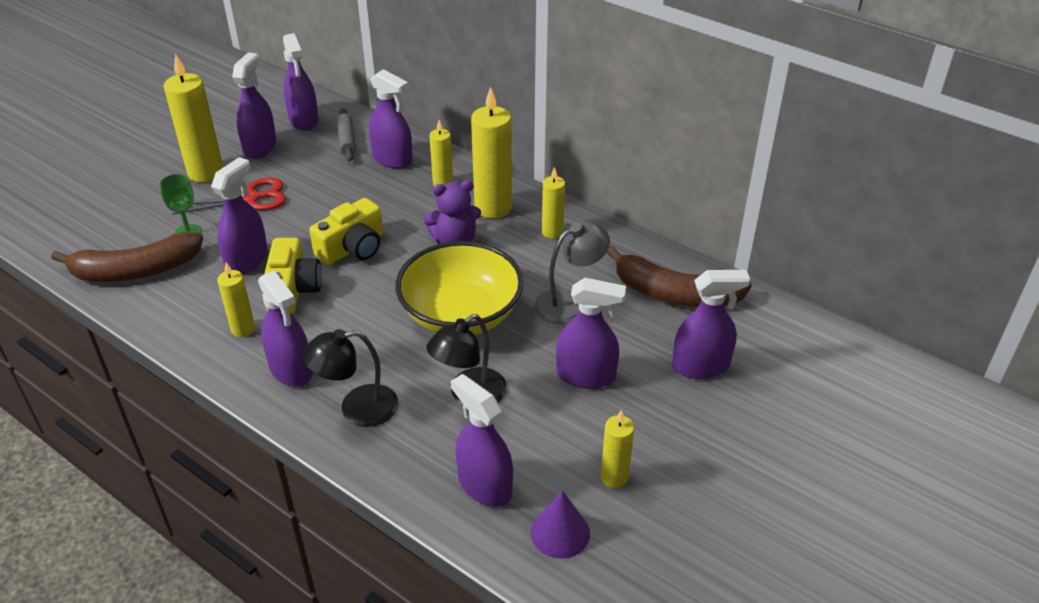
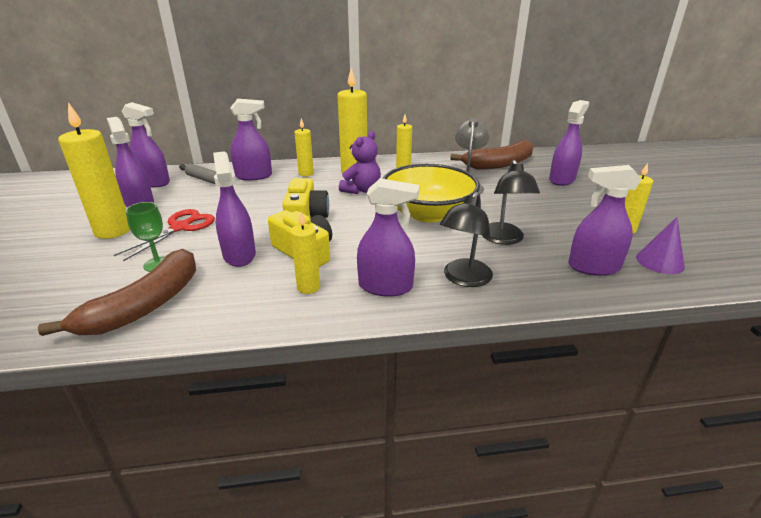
camera: 45 degrees left, 10 degrees down
purple spray bottle [556,278,626,389] -> none

